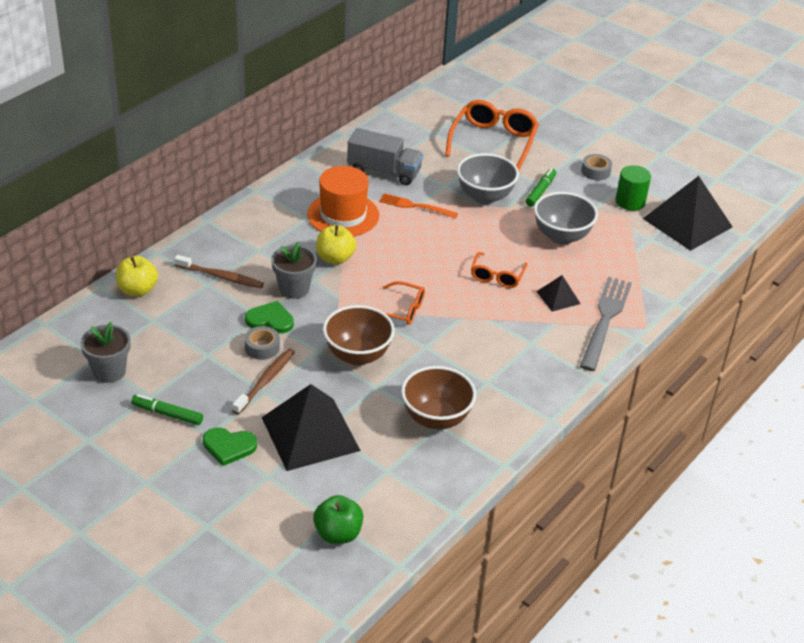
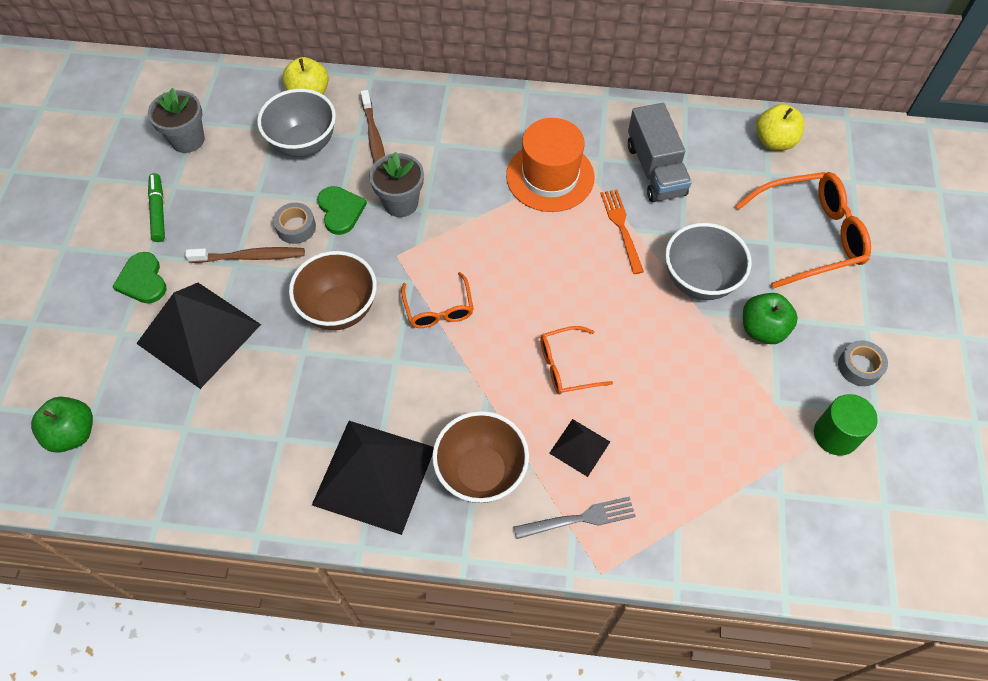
camera: 60 degrees right, 20 degrees up
yellow apple [316,225,356,264] -> yellow apple moved to [756,104,805,150]
brown bowl [401,366,476,429] -> brown bowl moved to [432,411,529,503]
green marker [526,168,556,207] -> green apple [743,293,798,344]
grey bowl [534,192,598,245] -> grey bowl moved to [257,89,336,157]
grey fork [580,277,632,371] -> grey fork [514,496,636,539], size x0.61
black pyramid [643,176,732,251] -> black pyramid moved to [312,421,433,535]

